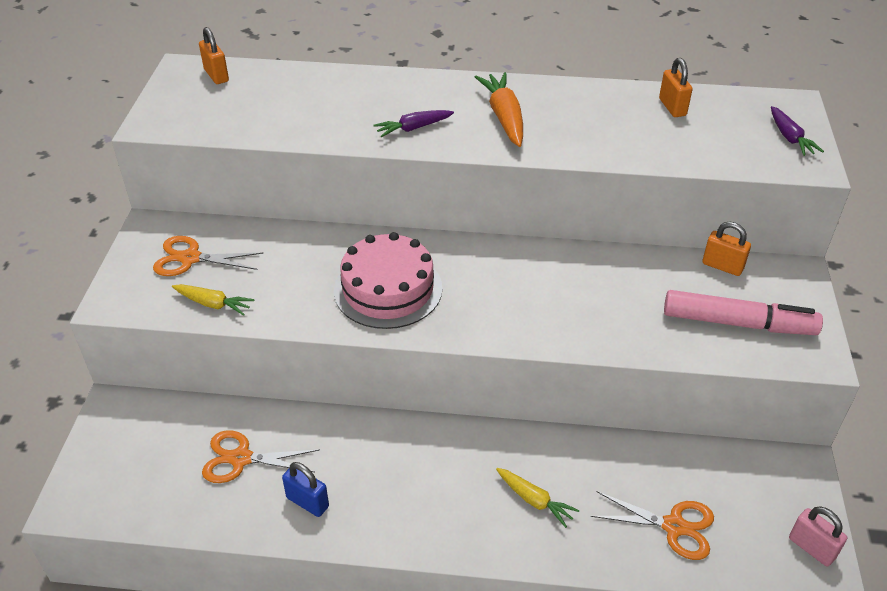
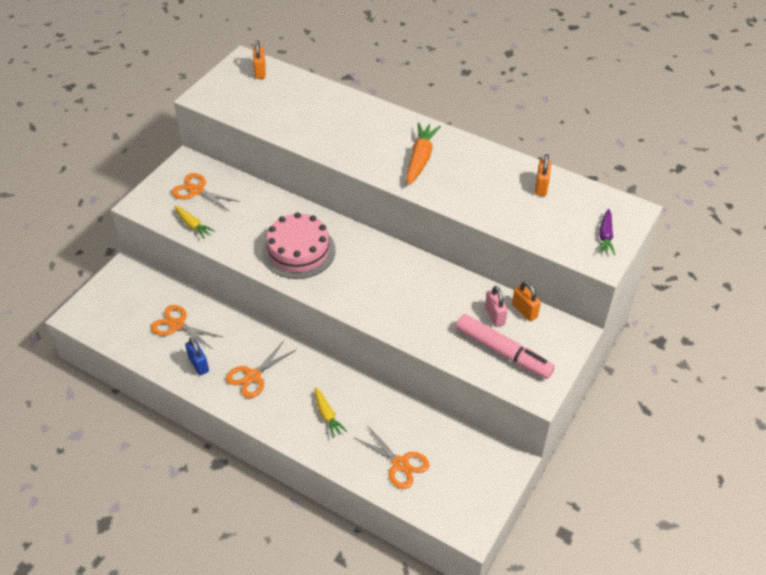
camera: 25 degrees right, 5 degrees up
purple carrot [374,110,454,137] -> none
pink padlock [789,506,847,566] -> pink padlock moved to [485,286,508,327]
none -> orange scissors [226,341,296,398]

